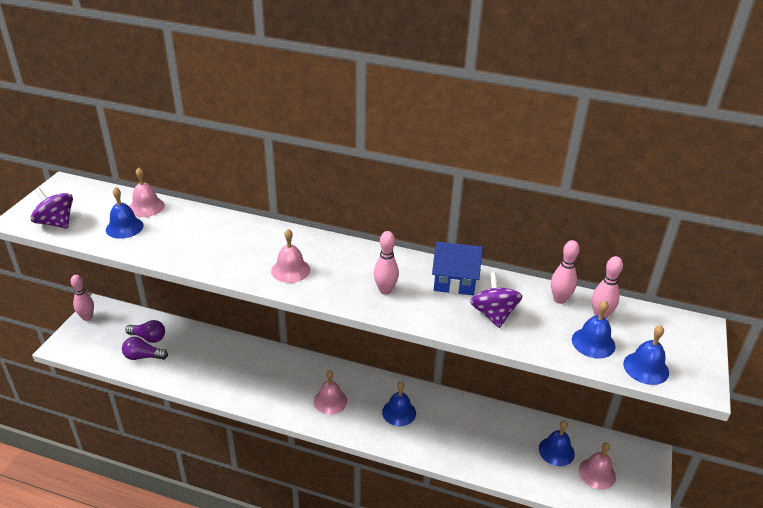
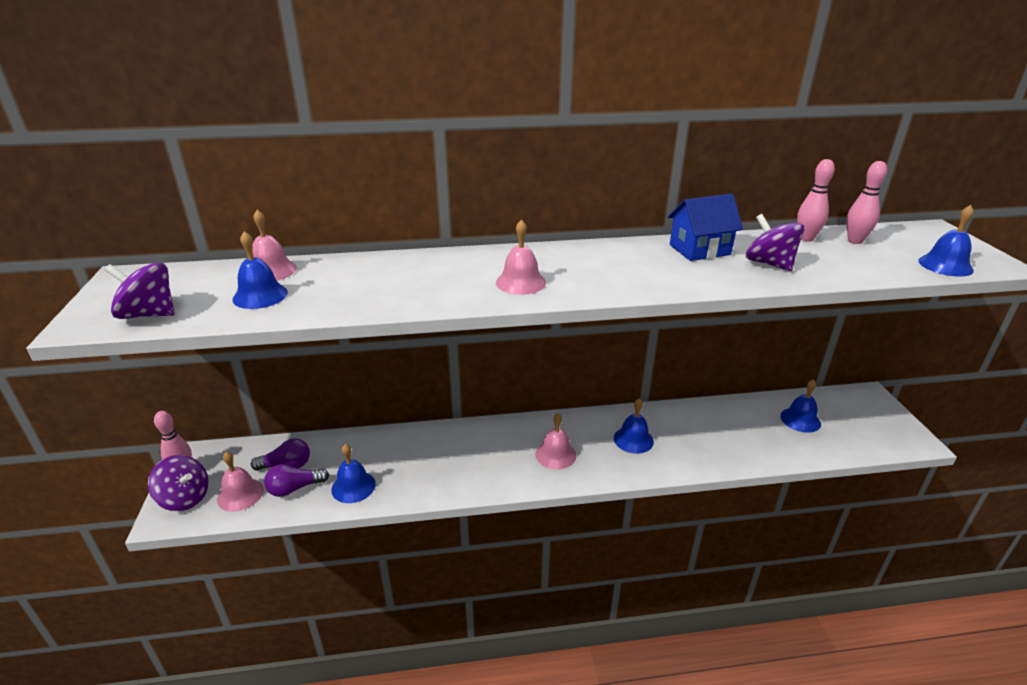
camera: 25 degrees left, 5 degrees down
pink bowling pin [374,231,399,295] -> none
blue bell [572,300,615,359] -> blue bell moved to [331,444,376,503]
pink bell [579,443,616,489] -> pink bell moved to [217,452,264,512]
none -> purple spinning top [148,455,209,511]

